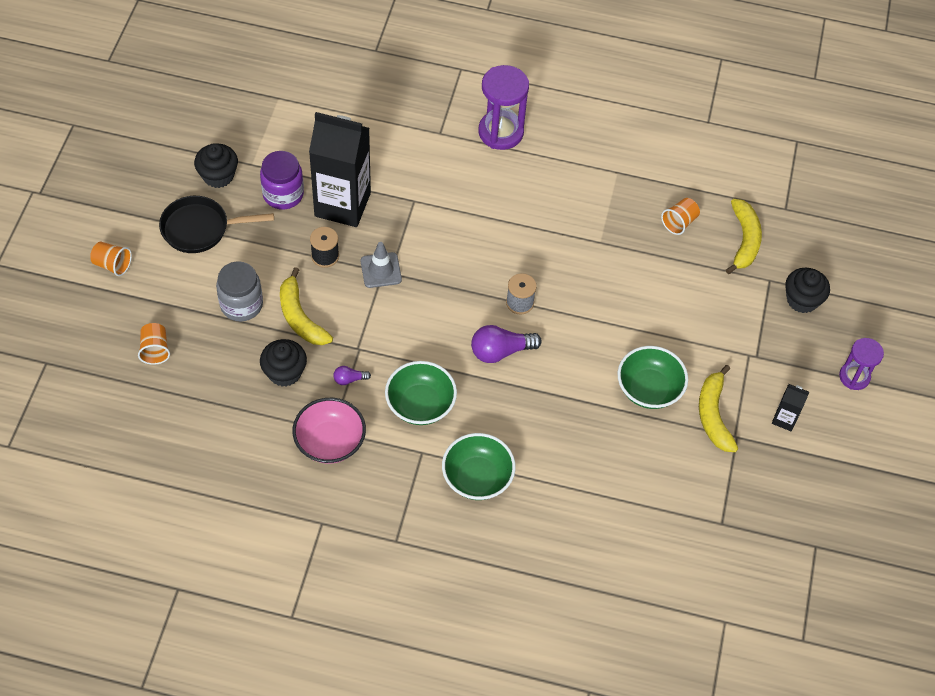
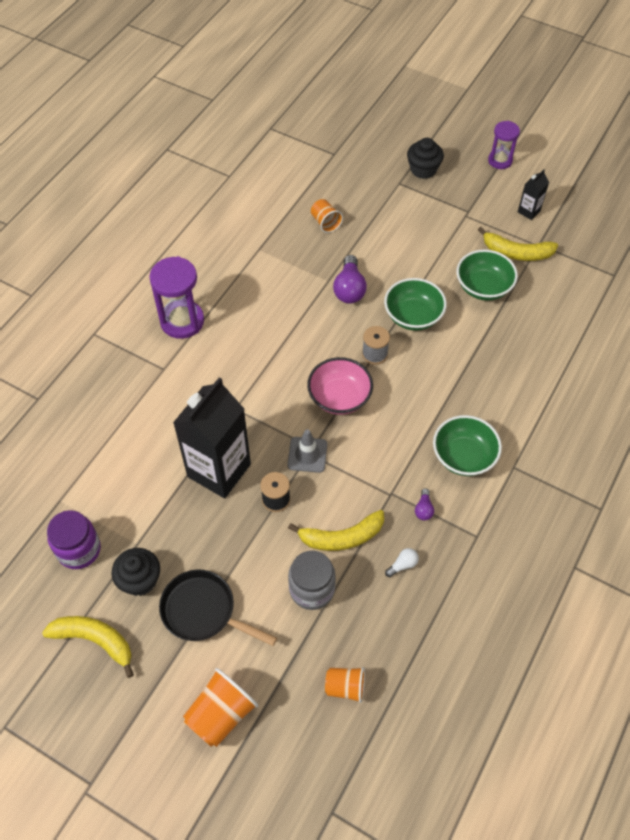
camera: 70 degrees left, 0 degrees up
orange cup [90,242,132,276] -> orange cup [183,668,259,747], size x1.61
black pan [159,196,274,253] -> black pan turned 105 degrees clockwise [159,570,277,646]
purple jar [260,151,304,209] -> purple jar moved to [47,510,101,569]
black cupcake [260,339,307,387] -> white light bulb [385,548,419,577]
pink bowl [292,398,366,464] -> pink bowl moved to [307,357,373,415]
green bowl [442,433,516,500] -> green bowl moved to [384,278,447,331]
purple light bulb [471,325,542,363] -> purple light bulb moved to [333,255,367,304]
yellow banana [726,199,762,274] -> yellow banana moved to [42,616,134,678]

